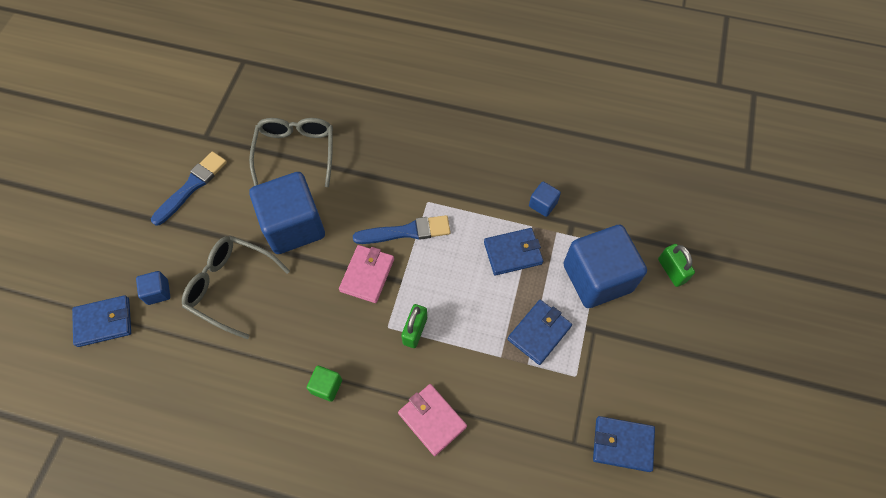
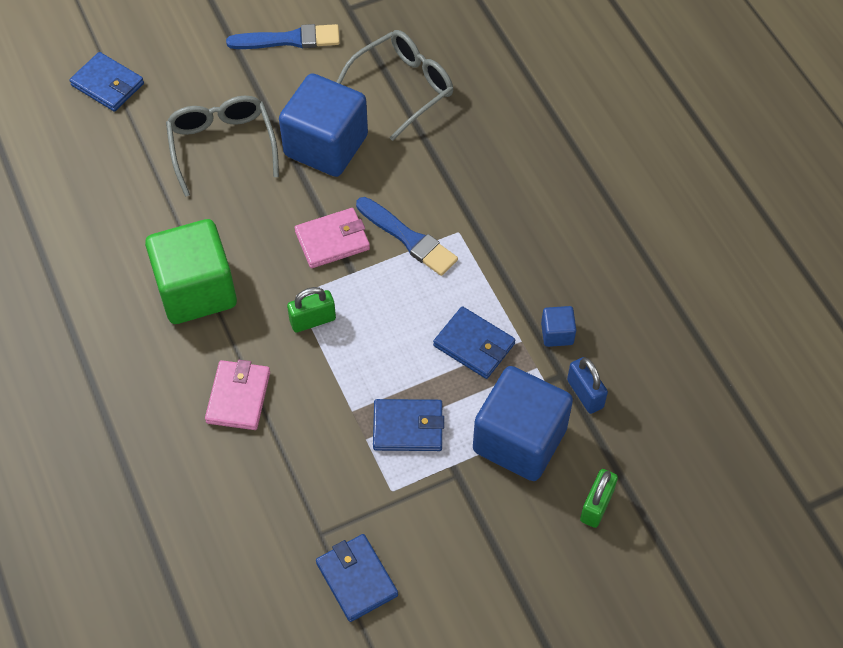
camera: 50 degrees right, 5 degrees down
blue cube [136,271,170,305] -> none
green cube [307,366,342,402] -> green cube [145,219,237,324], size x2.36
none -> blue padlock [567,357,608,414]

